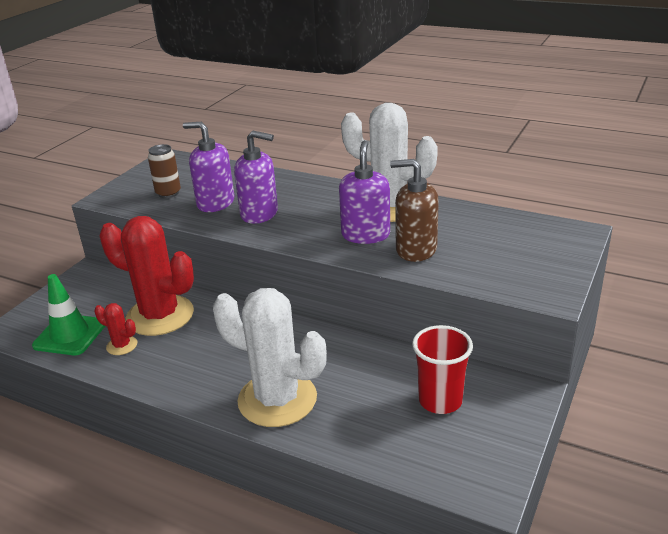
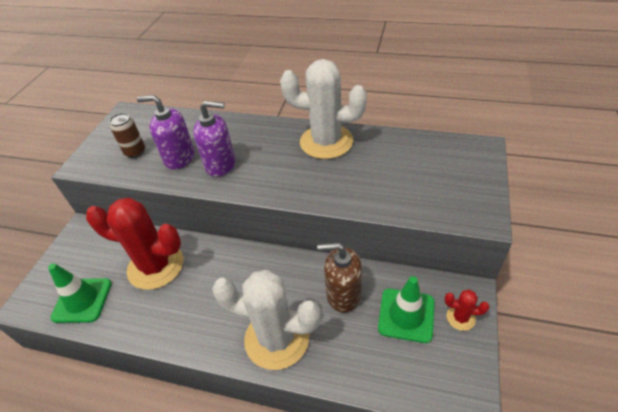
camera: 10 degrees left, 15 degrees up
red cactus [94,303,137,355] -> red cactus moved to [445,290,489,331]
purple soap dispenser [339,140,390,244] -> none
brown soap dispenser [390,159,439,262] -> brown soap dispenser moved to [317,243,362,313]
red cup [412,325,473,414] -> green traffic cone [378,276,435,343]

